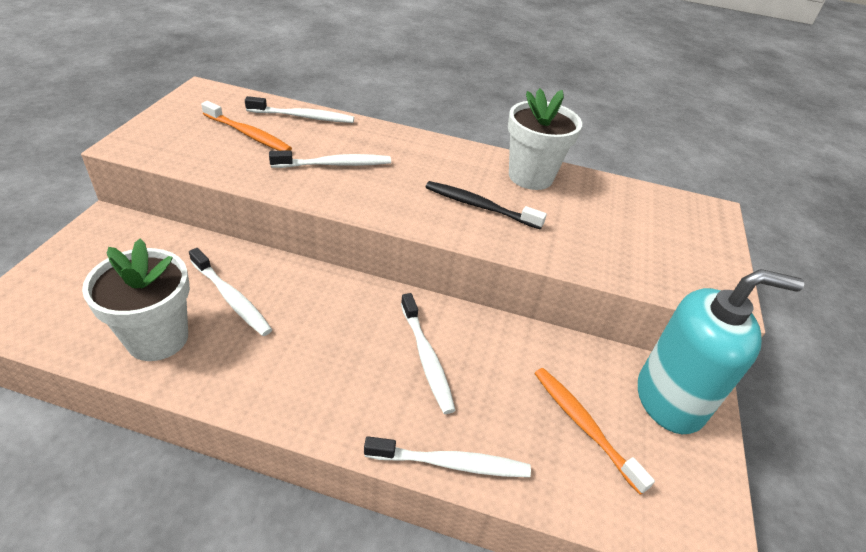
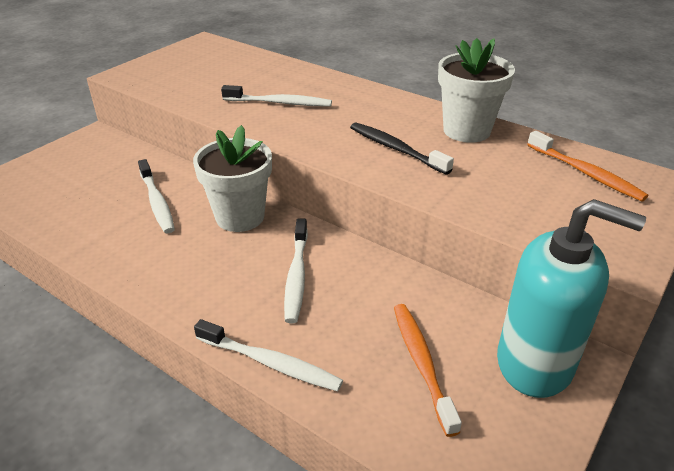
camera: 25 degrees right, 5 degrees down
white flower pot [82,239,190,361] -> white flower pot moved to [193,125,272,232]
orange toothbrush [201,101,292,151] -> orange toothbrush moved to [527,131,648,202]
white toothbrush [245,96,354,123] -> none

